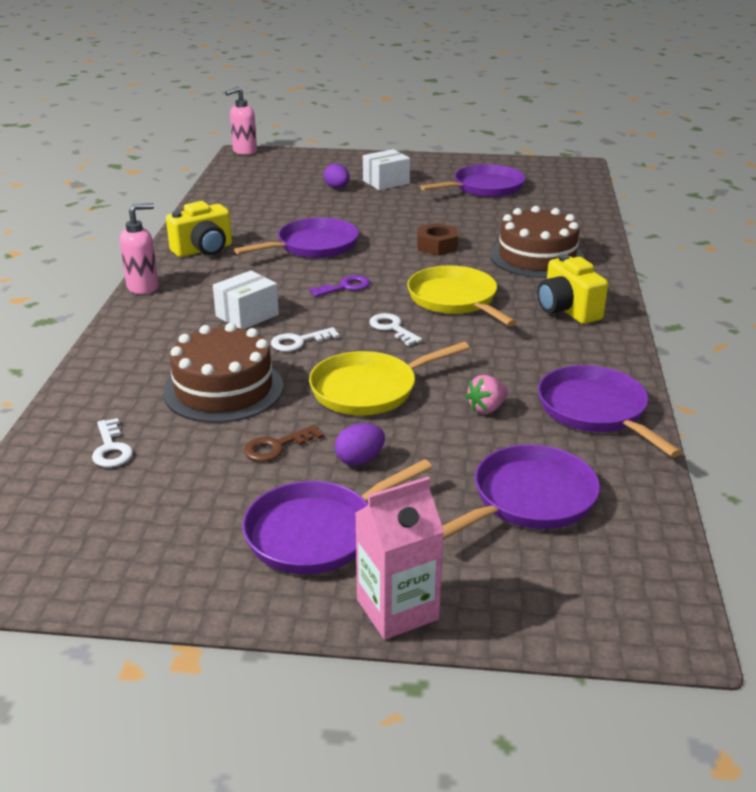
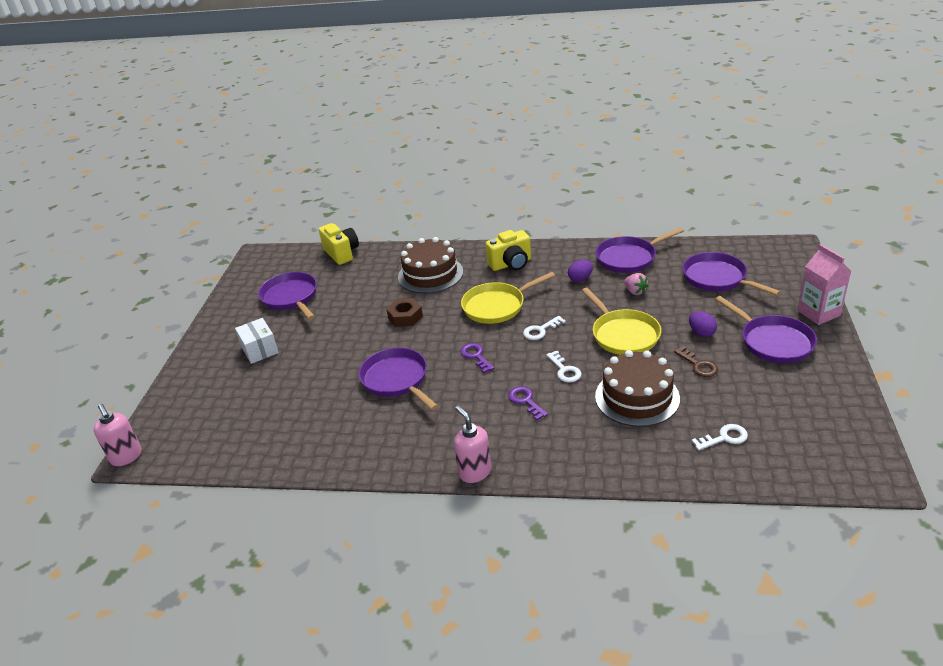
camera: 85 degrees left, 5 degrees up
yellow camera [166,201,232,257] -> yellow camera moved to [319,223,359,265]
white box [213,270,279,329] -> purple key [508,386,548,420]
purple egg [323,164,350,188] -> purple egg moved to [568,260,593,282]

